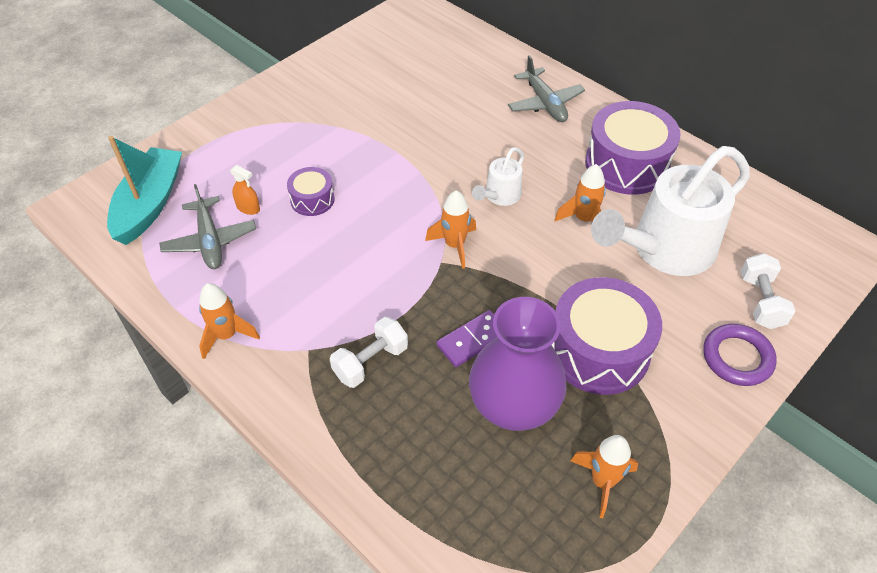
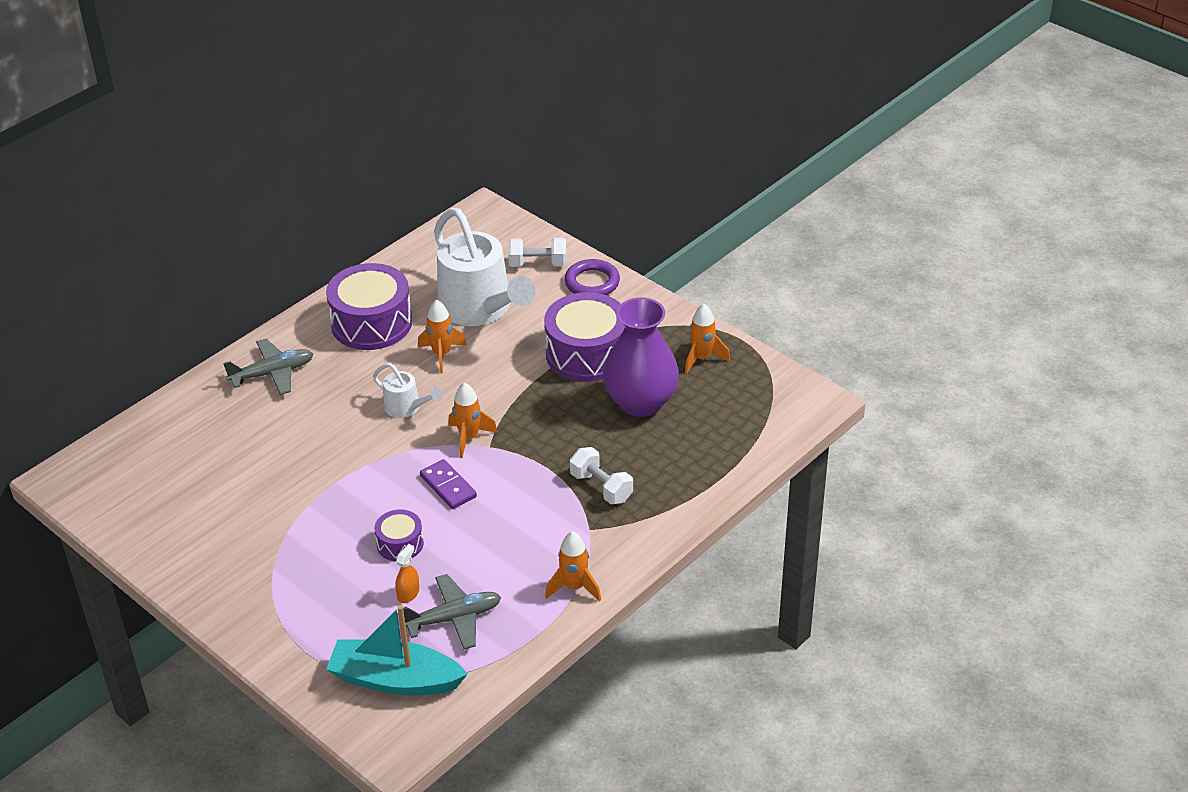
camera: 90 degrees left, 10 degrees down
purple domino [436,310,497,367] -> purple domino moved to [420,459,477,509]

